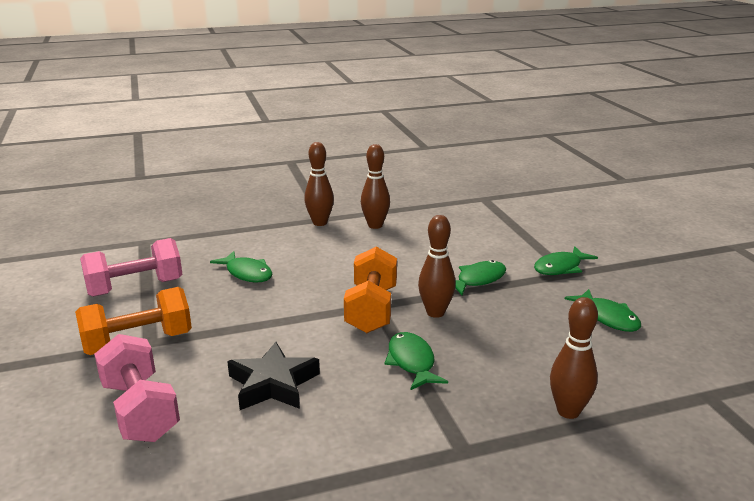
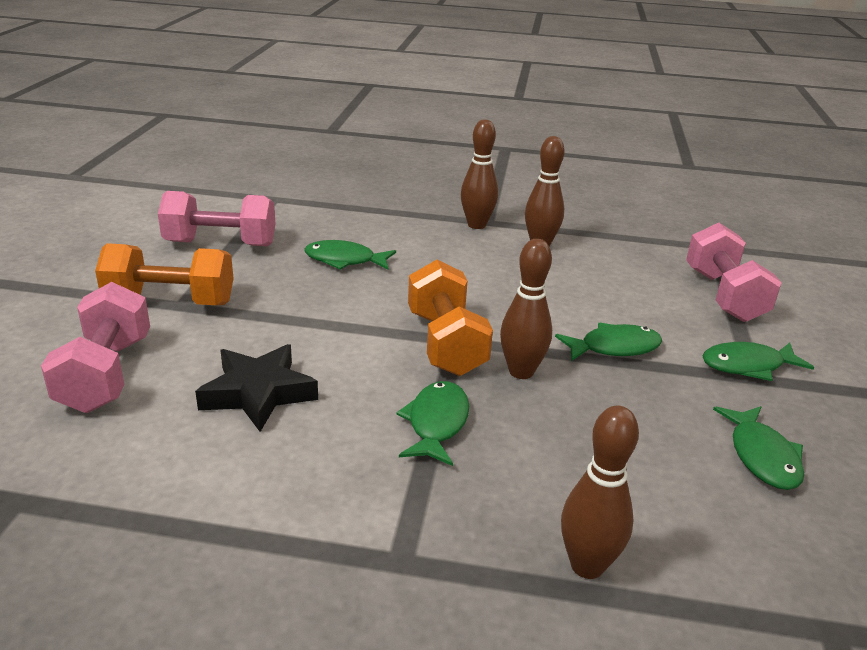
camera: 25 degrees right, 5 degrees up
green fish [210,251,272,283] -> green fish turned 120 degrees clockwise [304,240,396,270]
orange dumbbell [344,247,397,333] -> orange dumbbell turned 45 degrees counterclockwise [408,260,493,376]
none -> pink dumbbell [686,223,782,322]

